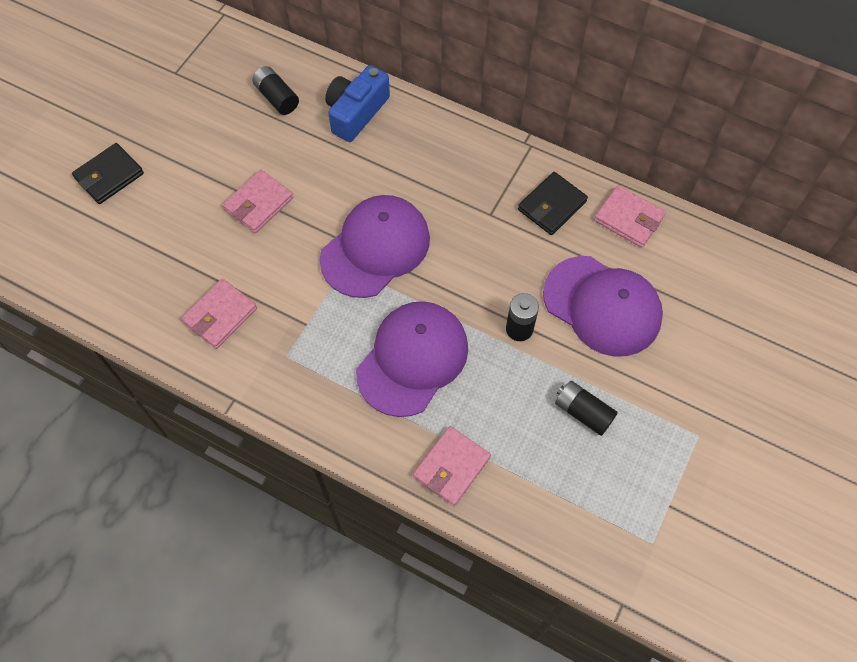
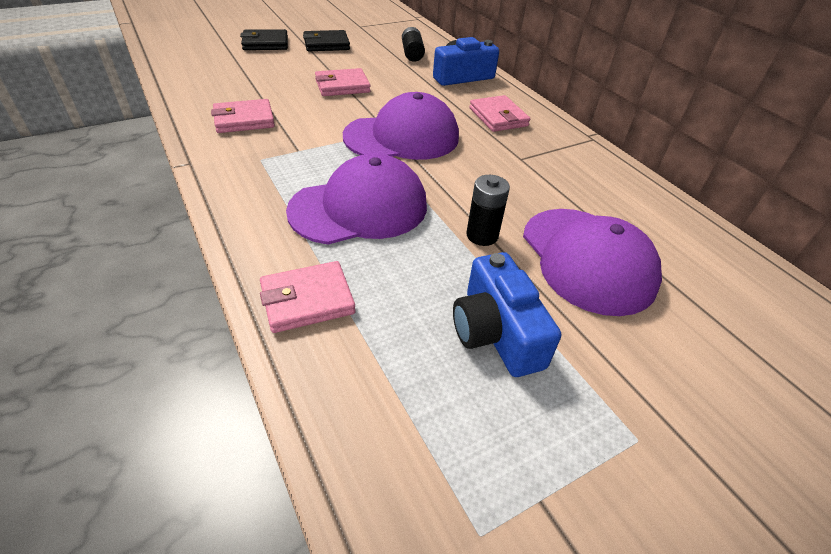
camera: 30 degrees right, 20 degrees down
black wallet [518,172,588,235] -> black wallet moved to [303,30,350,51]
black battery [555,381,618,436] -> blue camera [453,252,561,377]
pink wallet [594,185,666,248] -> pink wallet moved to [469,95,530,132]

